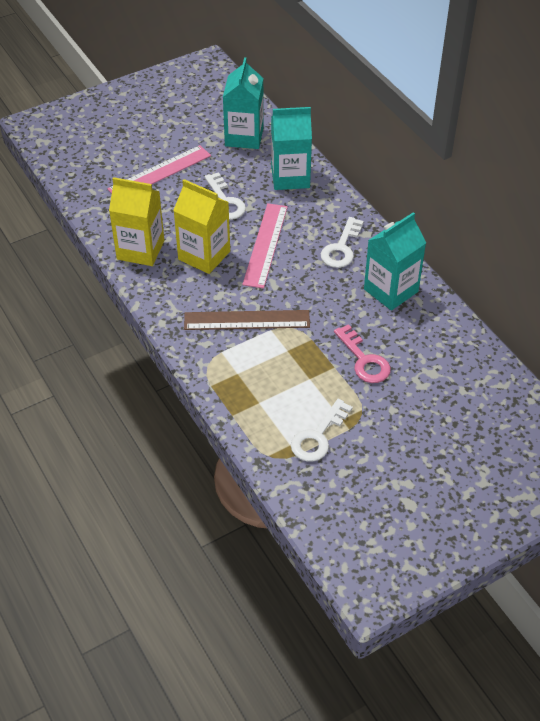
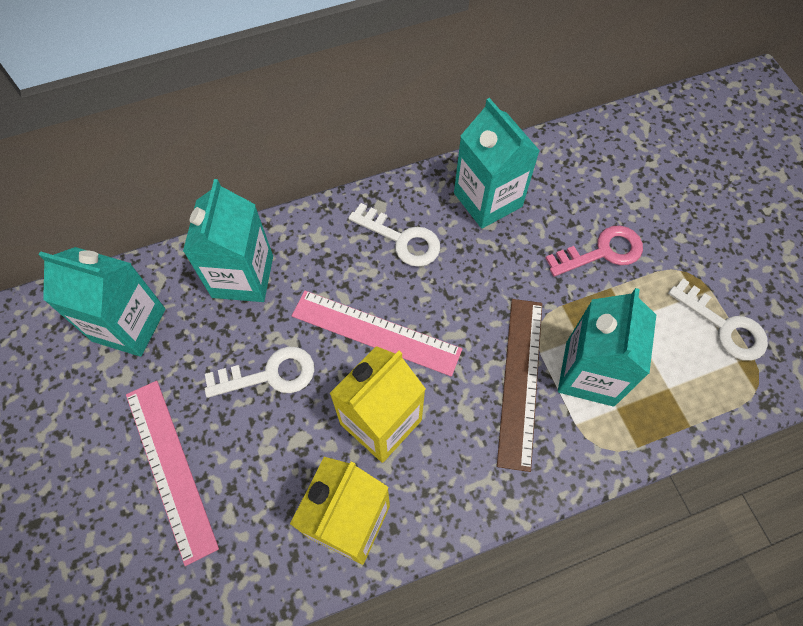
camera: 80 degrees left, 15 degrees up
none -> turquoise carton [558,288,656,407]

